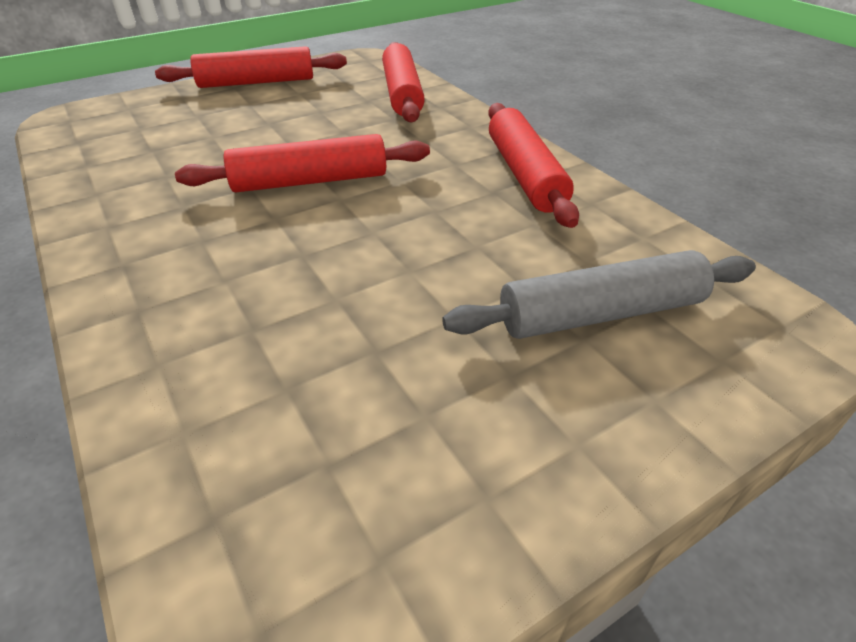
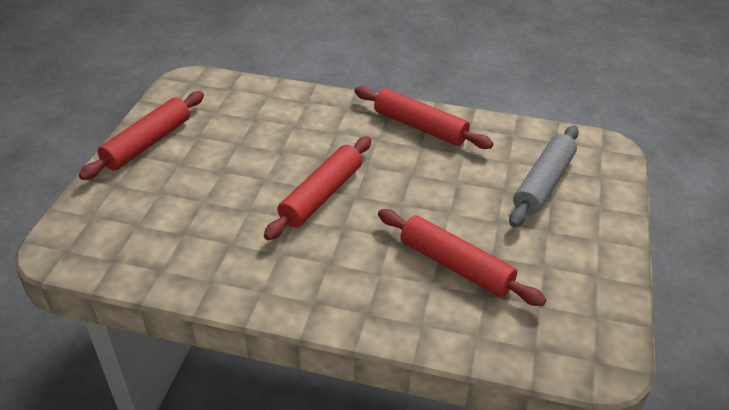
camera: 45 degrees left, 0 degrees up
red rolling pin [382,42,425,123] -> red rolling pin moved to [378,209,546,306]

